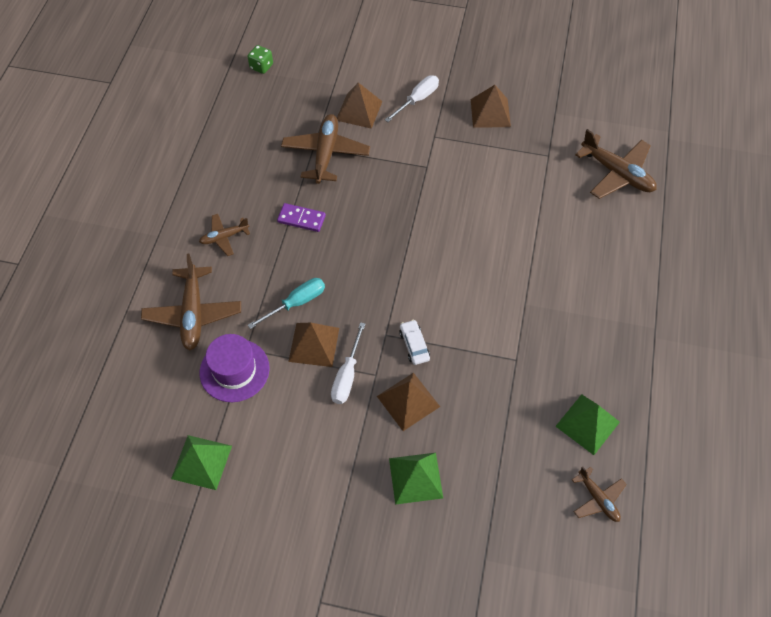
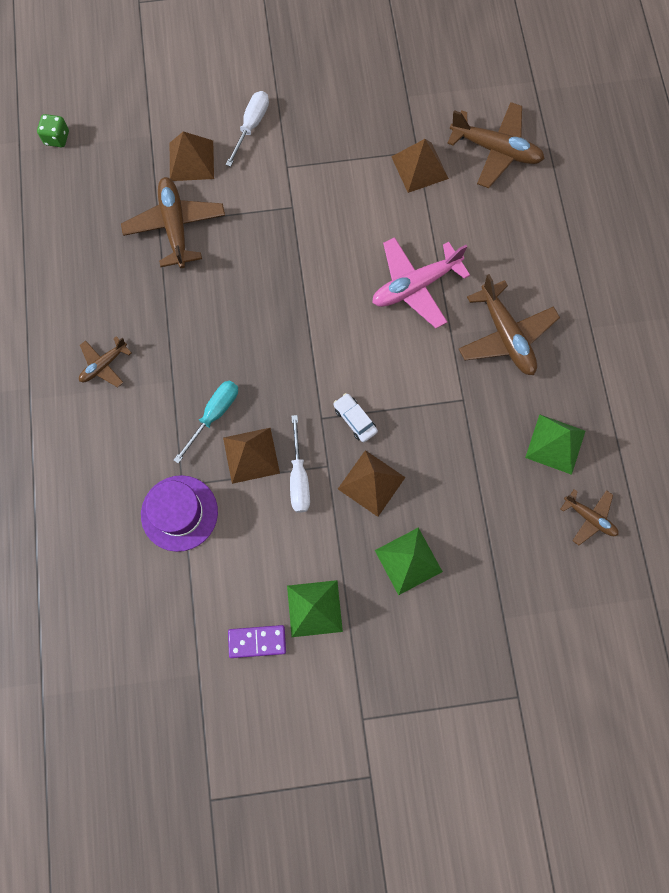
camera: 20 degrees left, 15 degrees up
brown plane [141,254,241,350] -> brown plane moved to [459,274,560,375]
green pyramid [171,435,232,490] -> green pyramid moved to [287,580,343,637]
purple domino [277,203,326,232] -> purple domino moved to [228,625,286,658]
brown pyramid [471,85,511,128] -> brown pyramid moved to [391,139,449,193]
none -> pink plane [372,237,470,328]

